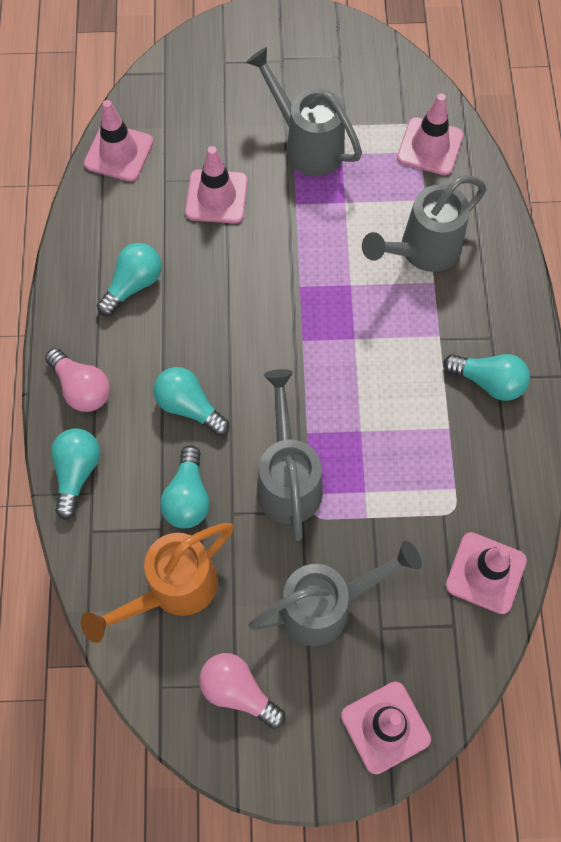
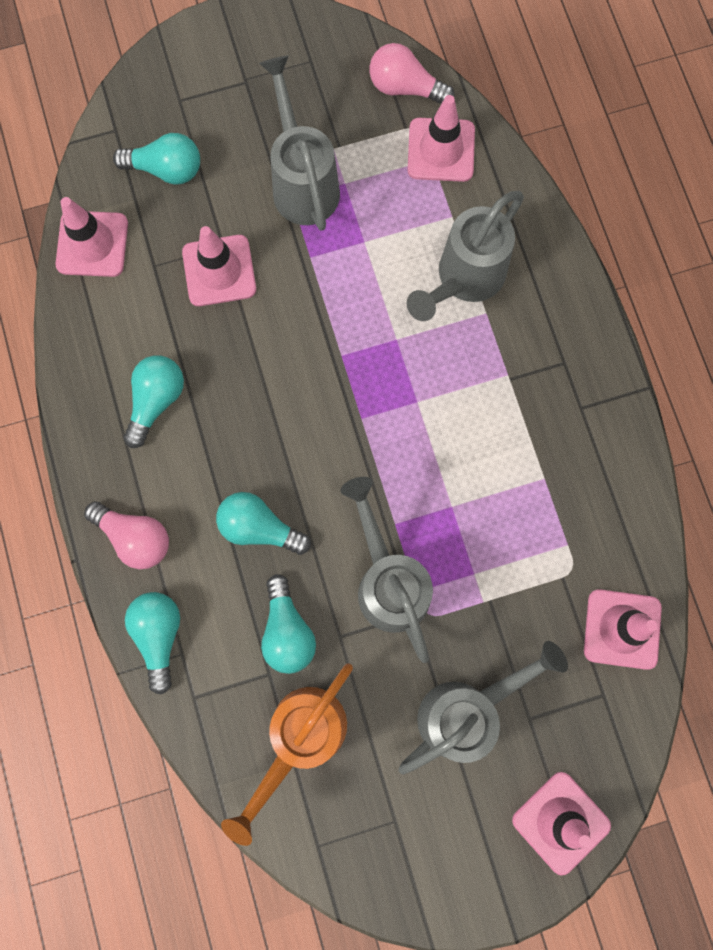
camera: 15 degrees left, 10 degrees up
pink light bulb [199,653,285,729] -> pink light bulb moved to [370,43,454,104]
grey watering can [246,47,362,176] -> grey watering can turned 45 degrees clockwise [259,56,340,231]
turquoise light bulb [443,354,530,401] -> turquoise light bulb moved to [113,133,200,185]

